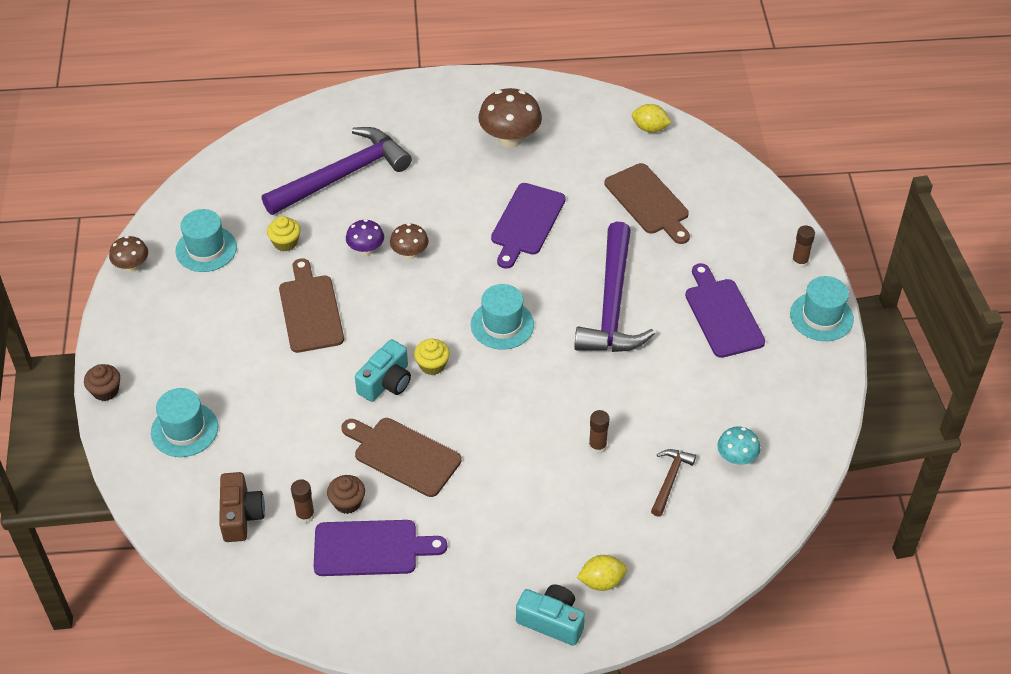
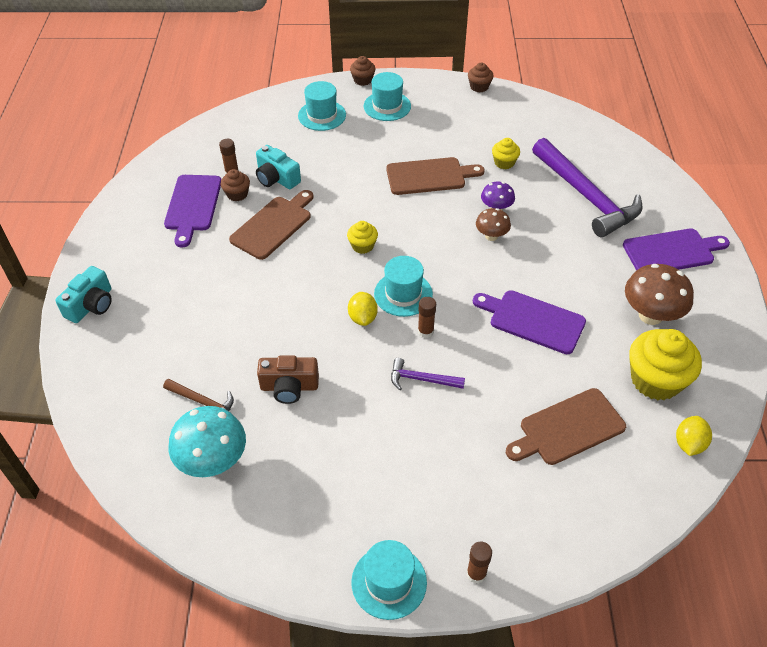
camera: 95 degrees right, 0 degrees up
brown mushroom [109,236,148,272] -> brown cupcake [468,63,493,92]
turquoise hat [175,209,237,272] -> turquoise hat moved to [364,72,411,121]
brown camera [219,472,265,542] -> brown camera moved to [257,356,319,404]
turquoise camera [355,339,411,402] -> turquoise camera moved to [256,145,301,189]
purple hammer [574,222,655,352] -> purple hammer [391,358,465,390], size x0.45
yellow lemon [577,555,627,591] -> yellow lemon moved to [348,292,378,326]
brown glue stick [589,410,609,454] -> brown glue stick moved to [418,297,436,338]
purple cutting board [685,263,765,358] -> purple cutting board moved to [623,229,730,271]
turquoise mushroom [717,427,761,465] -> turquoise mushroom [168,406,246,477], size x1.74
none -> yellow cupcake [629,329,702,400]

